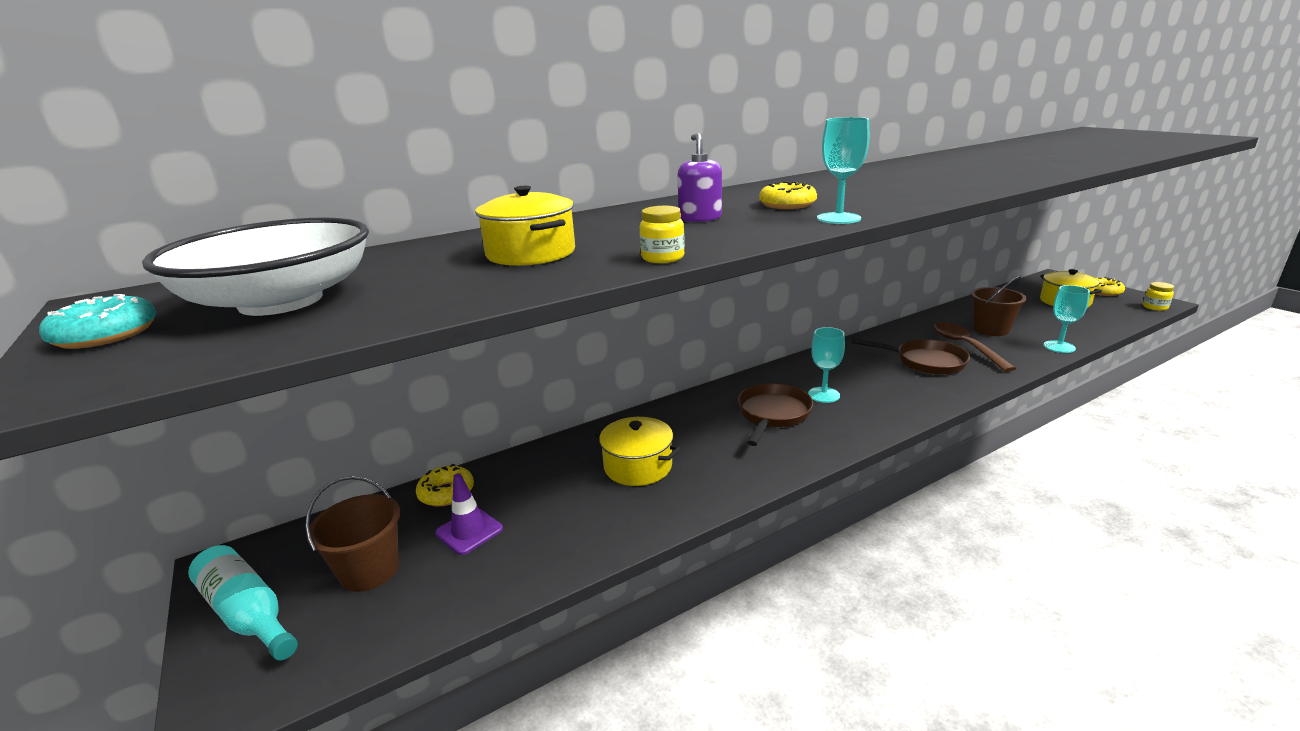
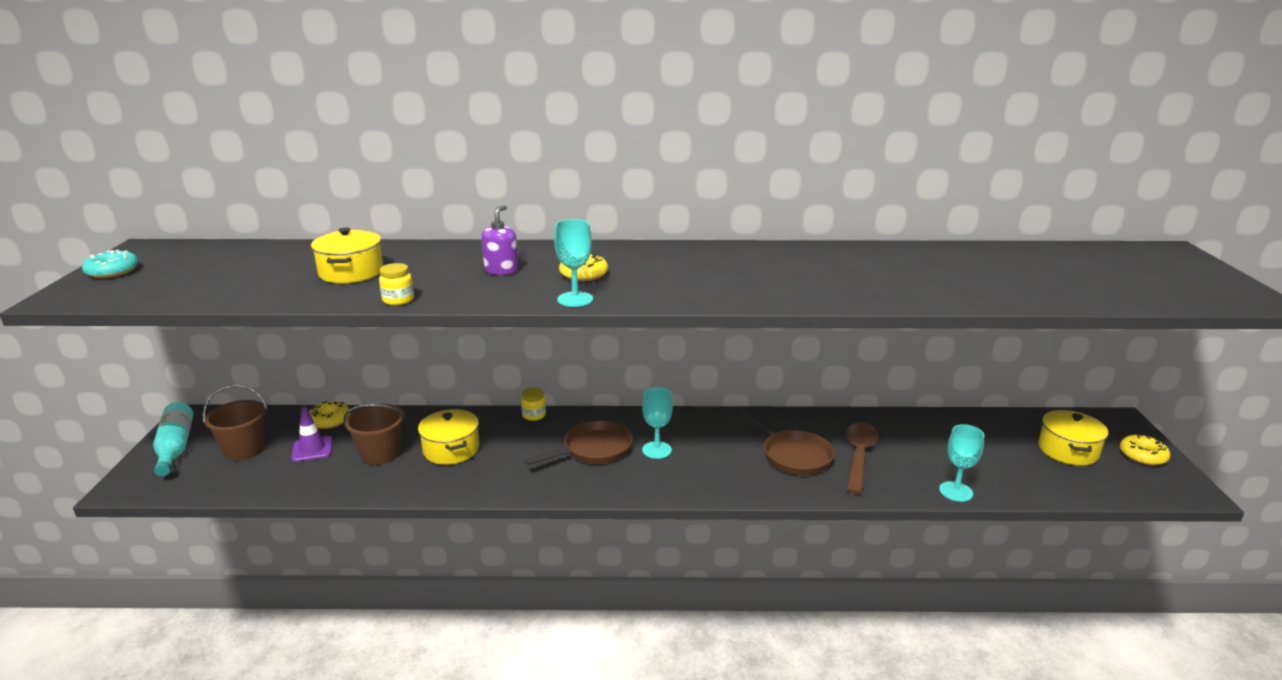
camera: 30 degrees right, 0 degrees up
white bowl [142,217,369,316] -> none
brown bucket [971,276,1027,336] -> brown bucket moved to [343,404,405,465]
yellow jar [1143,282,1174,311] -> yellow jar moved to [521,387,546,421]

